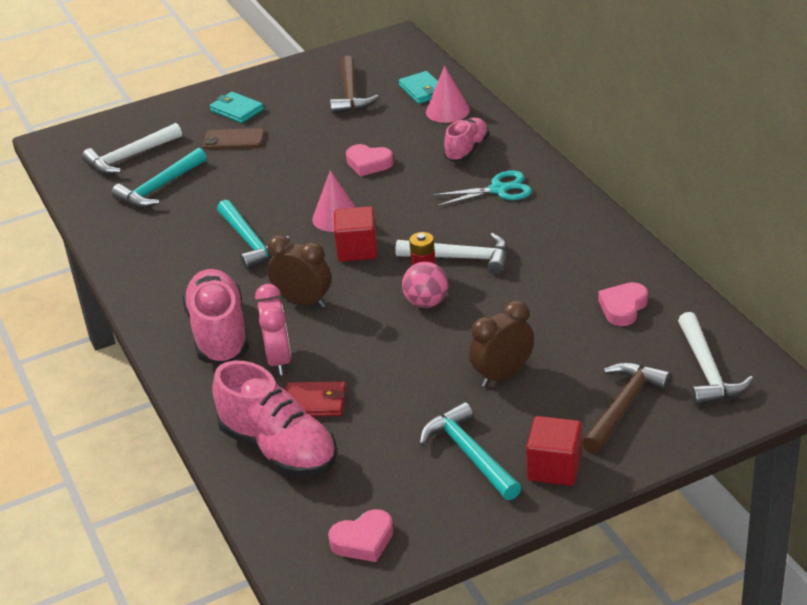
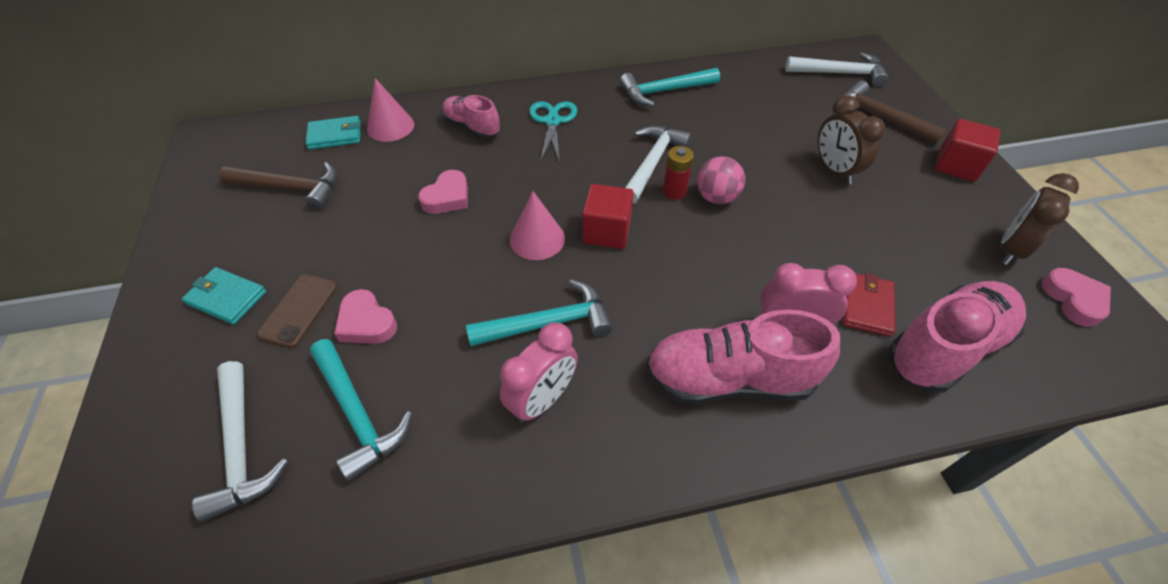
camera: 80 degrees left, 15 degrees up
turquoise wallet [210,92,264,123] -> turquoise wallet turned 60 degrees clockwise [182,267,266,325]
brown clock [267,235,331,308] -> brown clock moved to [1000,173,1079,265]
turquoise hammer [419,402,521,500] -> turquoise hammer moved to [620,68,720,107]
pink heart [598,282,648,326] -> pink heart moved to [334,289,397,344]
none -> pink clock [500,322,578,423]

